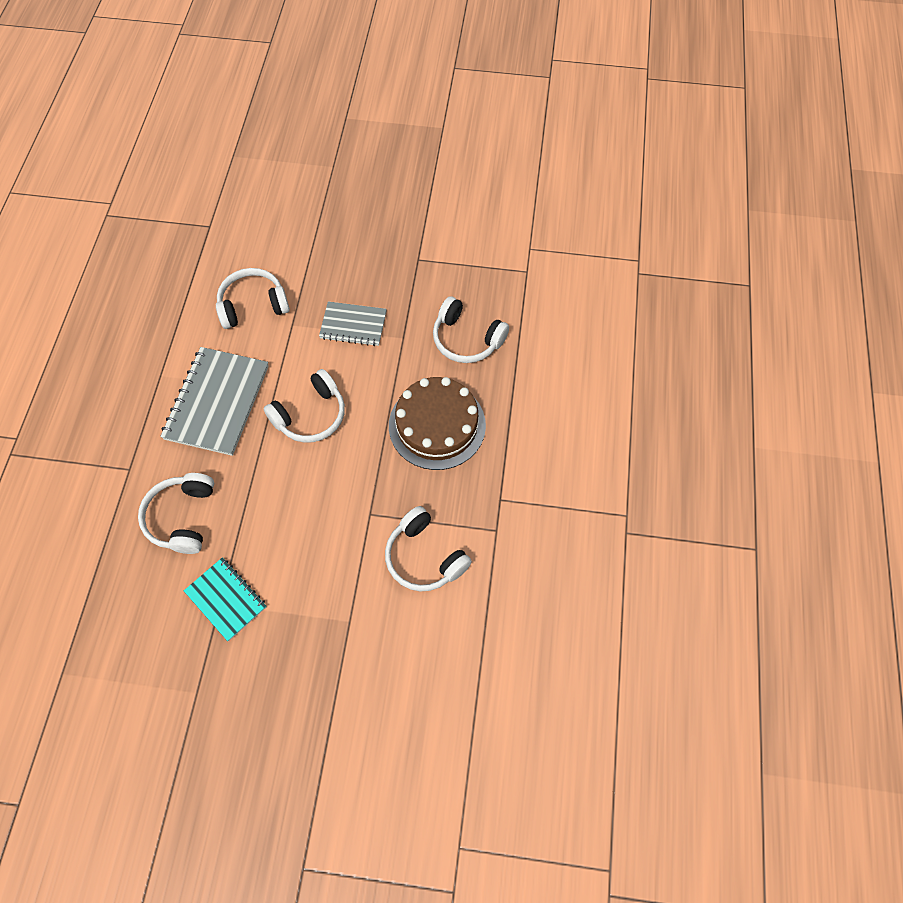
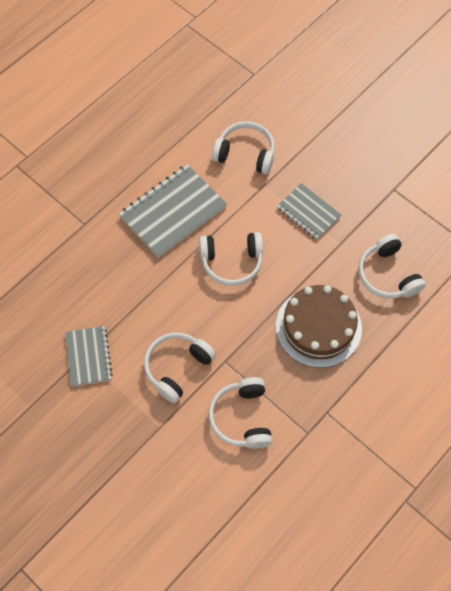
camera: 35 degrees right, 0 degrees up
white headphones [138,473,214,554] -> white headphones moved to [144,333,216,403]
turquoise notebook [184,558,266,641] -> grey notebook [65,326,113,386]

